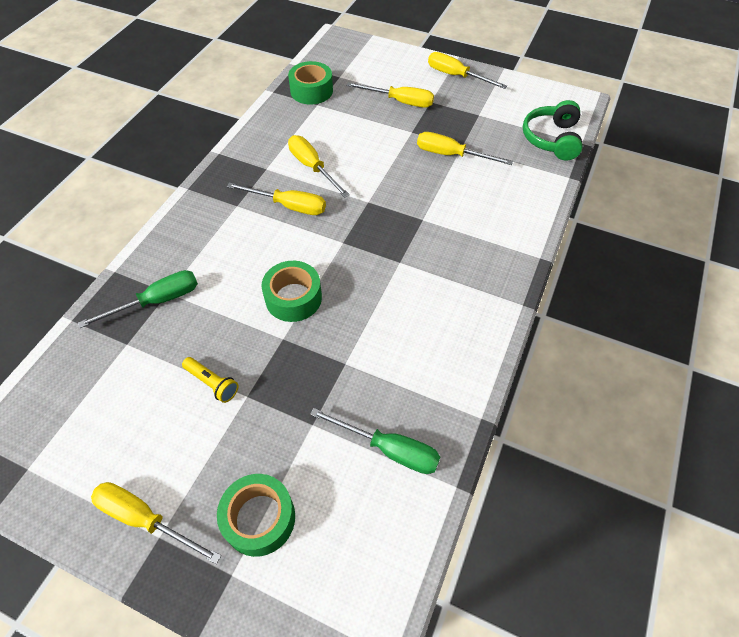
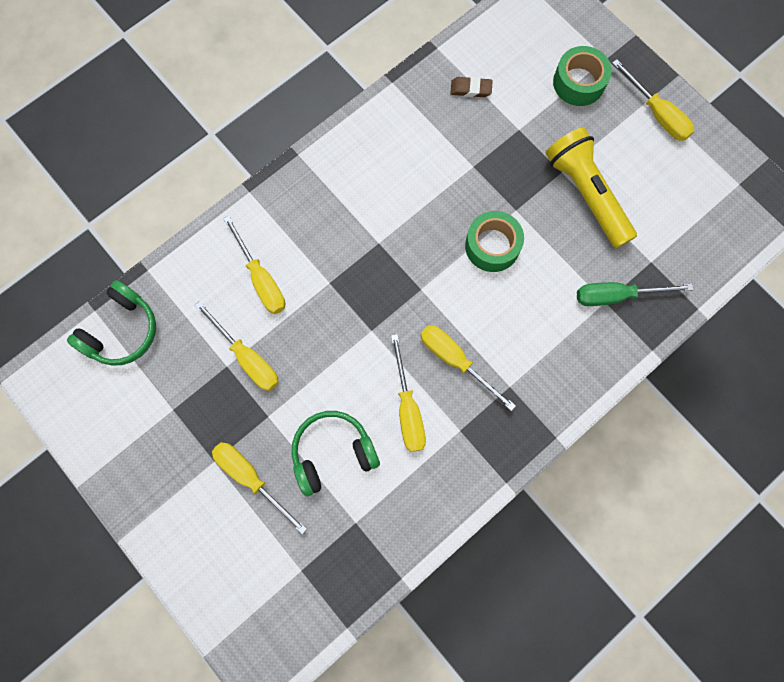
camera: 155 degrees left, 20 degrees up
yellow flashlight [182,357,238,403] -> yellow flashlight [546,127,637,248], size x2.18
green tape [288,61,333,105] -> none
green screwdriver [310,408,440,474] -> brown eraser [450,77,493,97]
yellow screwdriver [428,52,507,89] -> yellow screwdriver moved to [223,215,285,314]
none -> green headphones [292,411,380,496]

